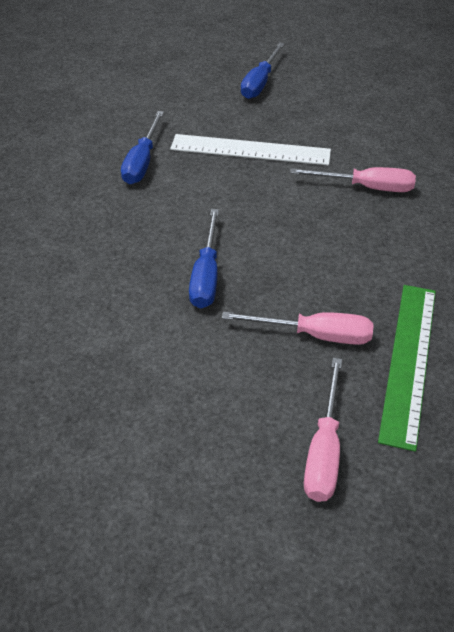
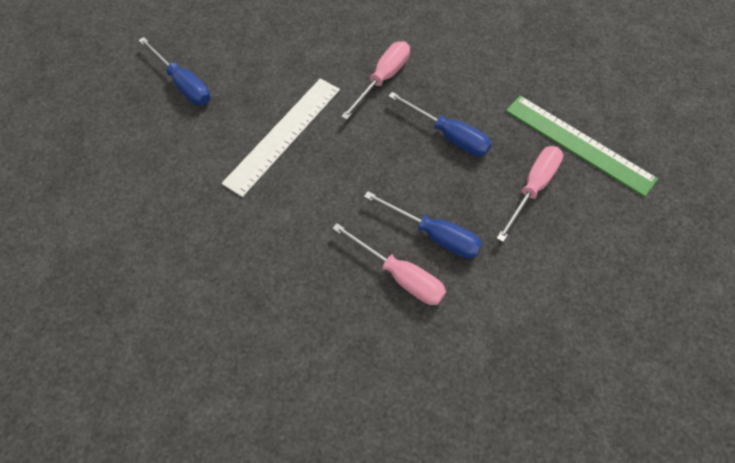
camera: 65 degrees left, 15 degrees up
blue screwdriver [121,111,164,184] -> blue screwdriver moved to [388,92,492,156]
pink screwdriver [304,358,342,502] -> pink screwdriver moved to [332,223,446,305]

